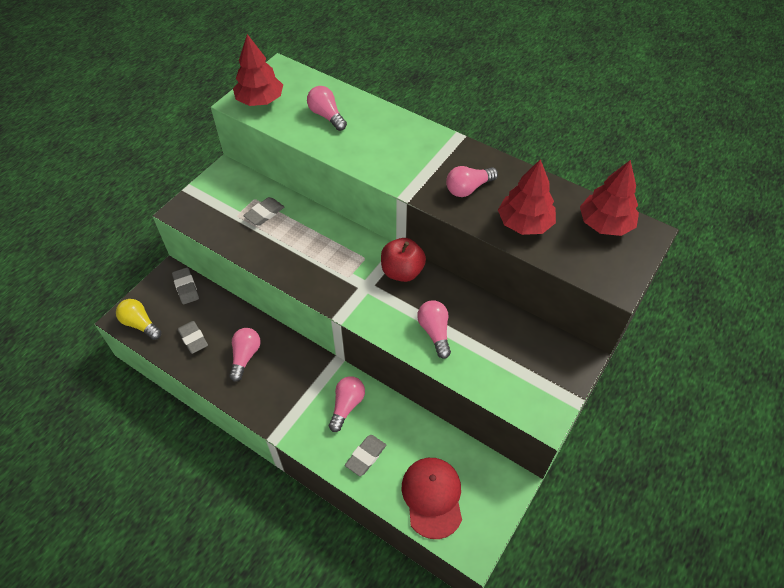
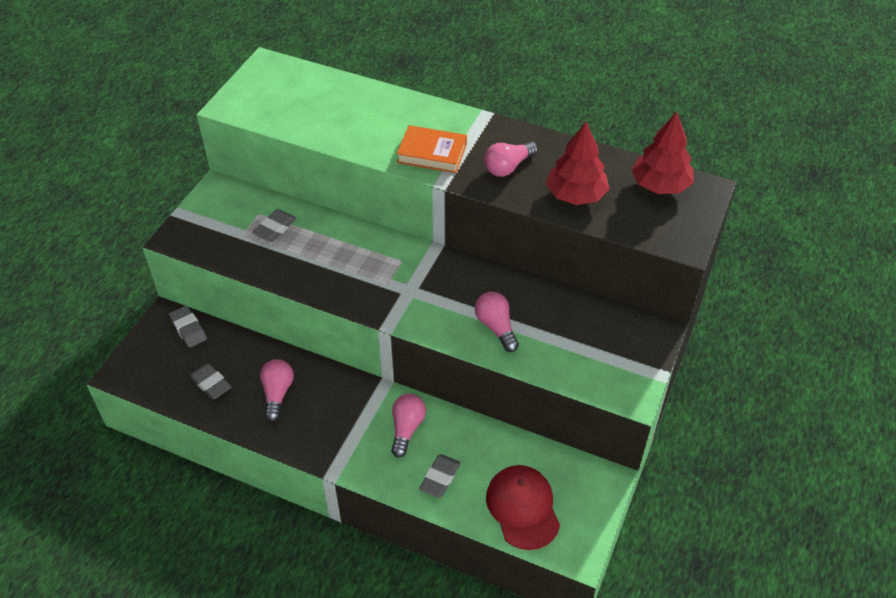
camera: 10 degrees left, 5 degrees down
yellow light bulb [116,299,161,340] -> none
red tree [233,34,283,106] -> none
pink light bulb [307,86,347,131] -> none
red apple [381,238,426,282] -> none
none -> orange book [397,125,467,173]

